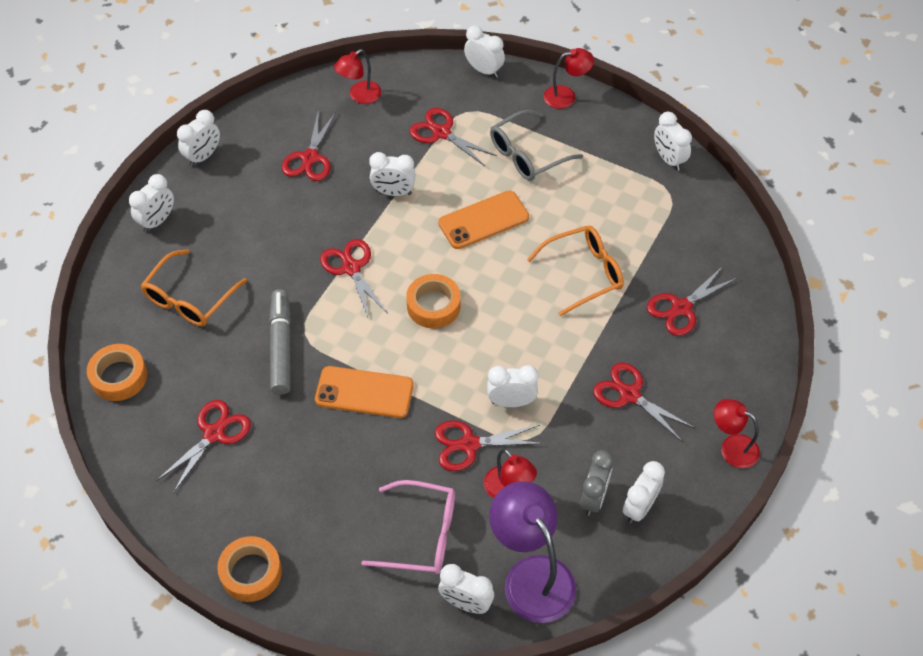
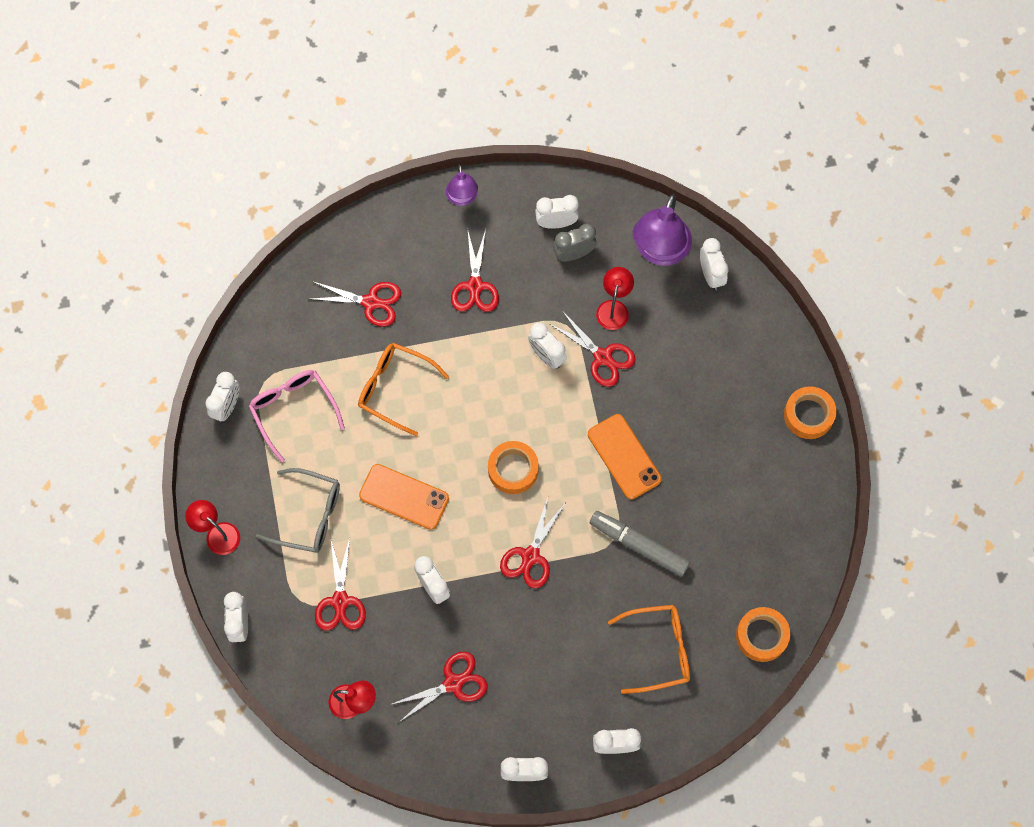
camera: 130 degrees left, 15 degrees up
red scissors [156,400,251,493] -> none
grey marker [269,289,291,395] -> grey marker turned 75 degrees clockwise [590,511,690,577]
pink glasses [361,480,455,574] -> pink glasses moved to [249,370,345,463]
red lamp [714,399,760,468] -> purple lamp [446,164,478,206]

